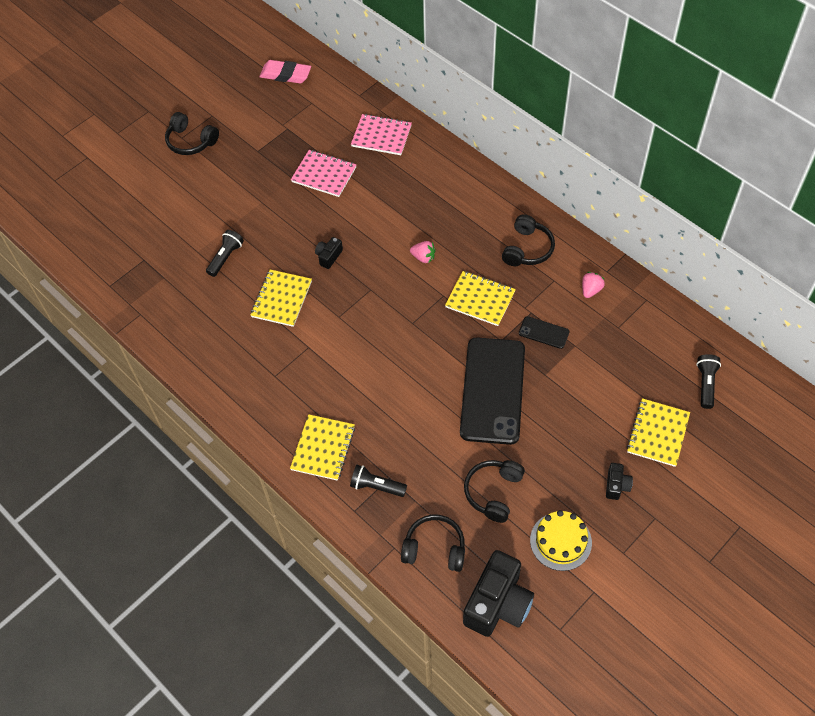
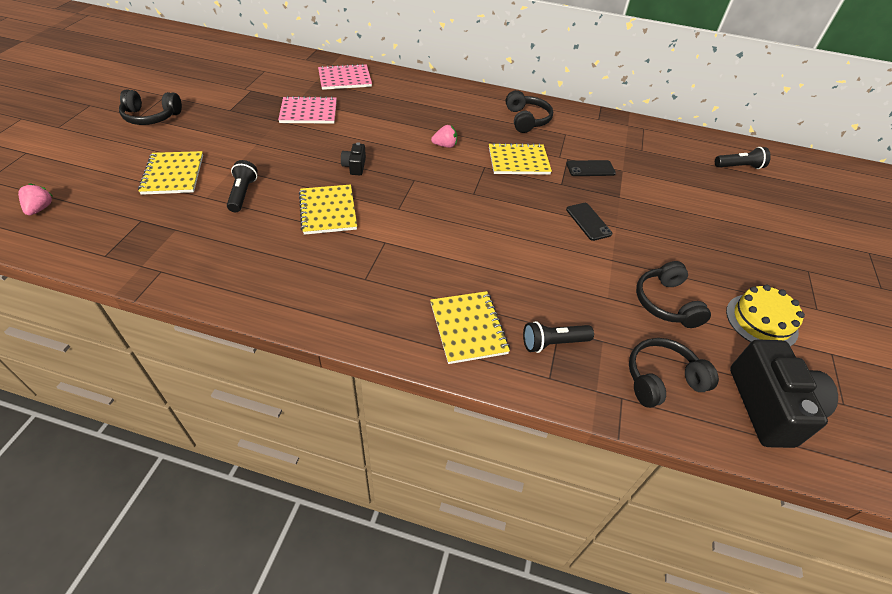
camera: 35 degrees left, 10 degrees down
pink eraser [260,60,311,83] -> none
black phone [460,338,525,445] -> black phone [566,203,613,241], size x0.42
pink strawberry [582,272,605,298] -> pink strawberry moved to [18,183,53,215]
black camera [606,463,633,500] -> none
yellow notebook [627,398,690,467] -> yellow notebook moved to [138,151,203,195]
black flashlight [696,354,721,409] -> black flashlight turned 105 degrees clockwise [715,147,771,169]

